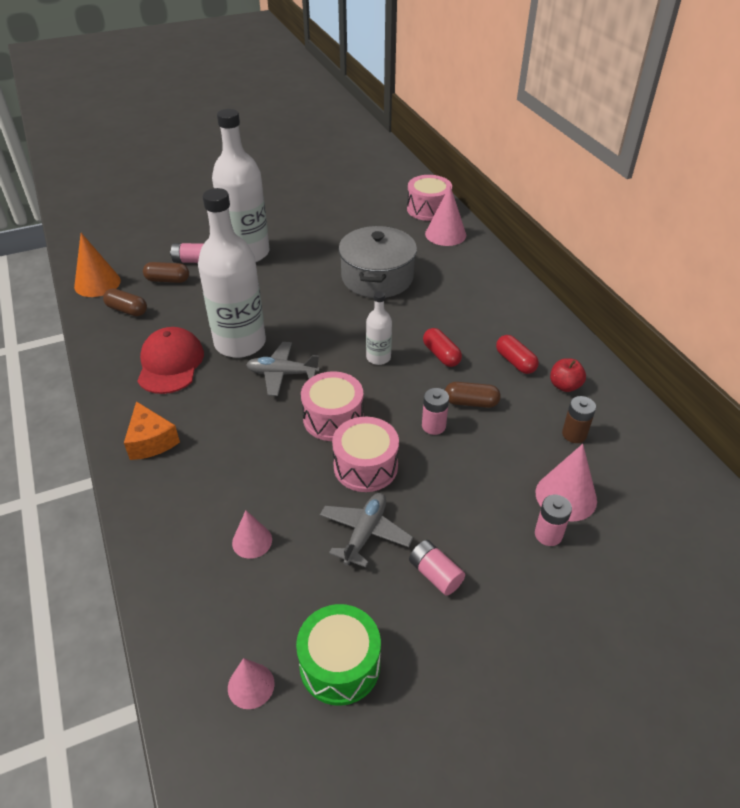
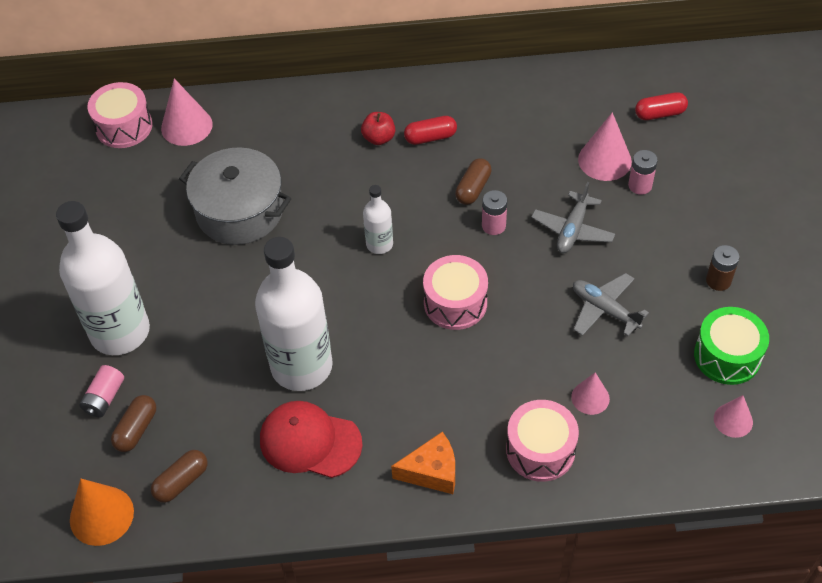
camera: 70 degrees left, 10 degrees up
grey plane [246,342,320,396] -> grey plane moved to [531,182,615,253]
pink drum [332,417,399,492] -> pink drum moved to [506,400,579,482]
pink battery [409,540,465,596] -> none
red capsule [423,328,462,367] -> red capsule moved to [635,92,688,120]
red apple [550,358,586,392] -> red apple moved to [361,112,395,145]
brown battery [562,396,596,443] -> brown battery moved to [706,245,740,291]

